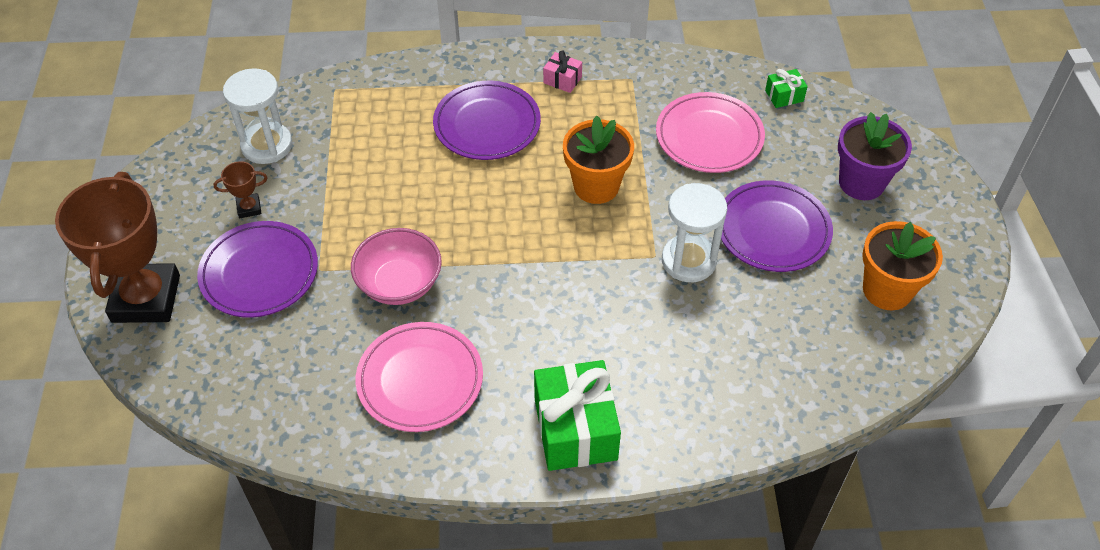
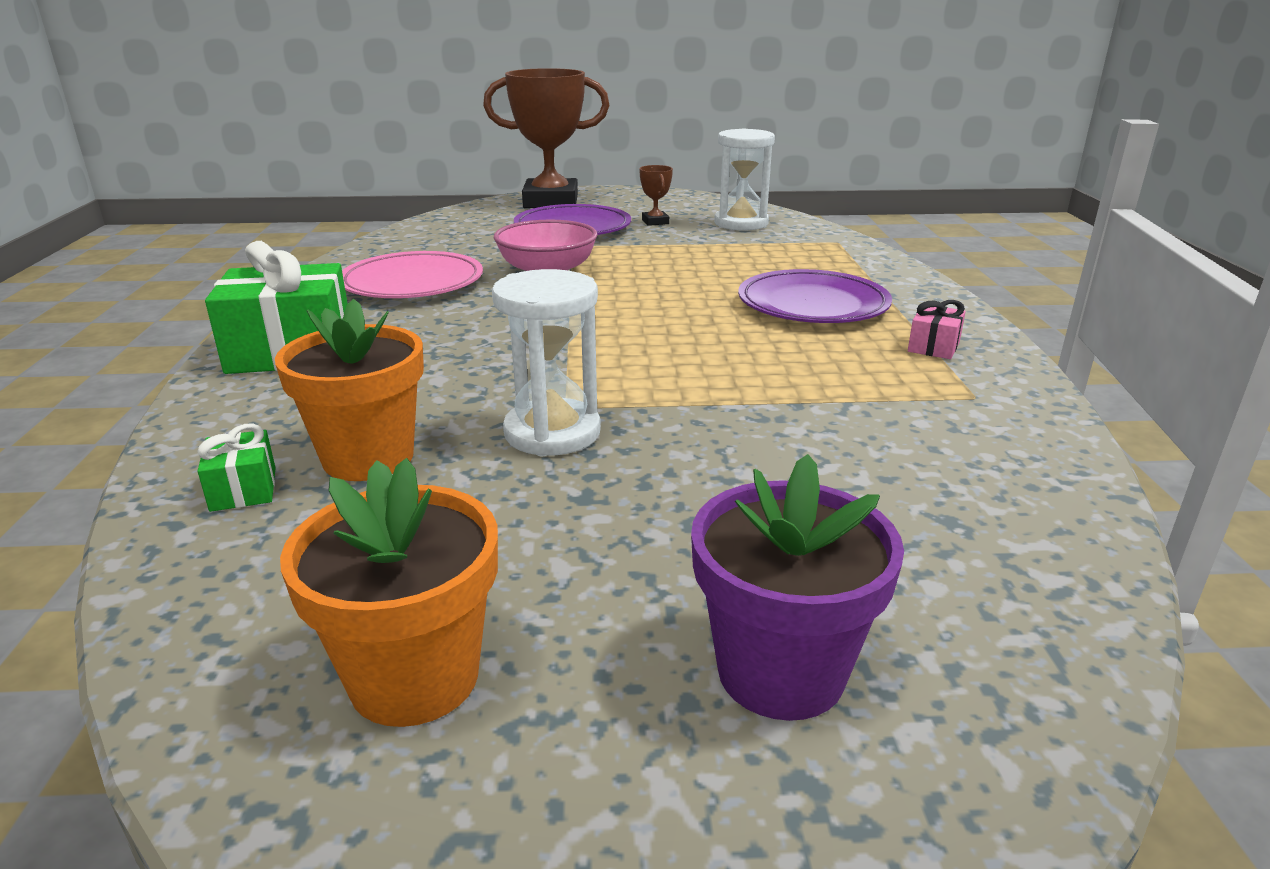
camera: 90 degrees right, 25 degrees down
orange flower pot [563,116,634,204] -> orange flower pot moved to [275,299,424,481]
pink plate [656,92,765,173] -> none
purple plate [721,180,833,272] -> none
green gift [765,69,808,108] -> green gift moved to [197,423,276,512]

